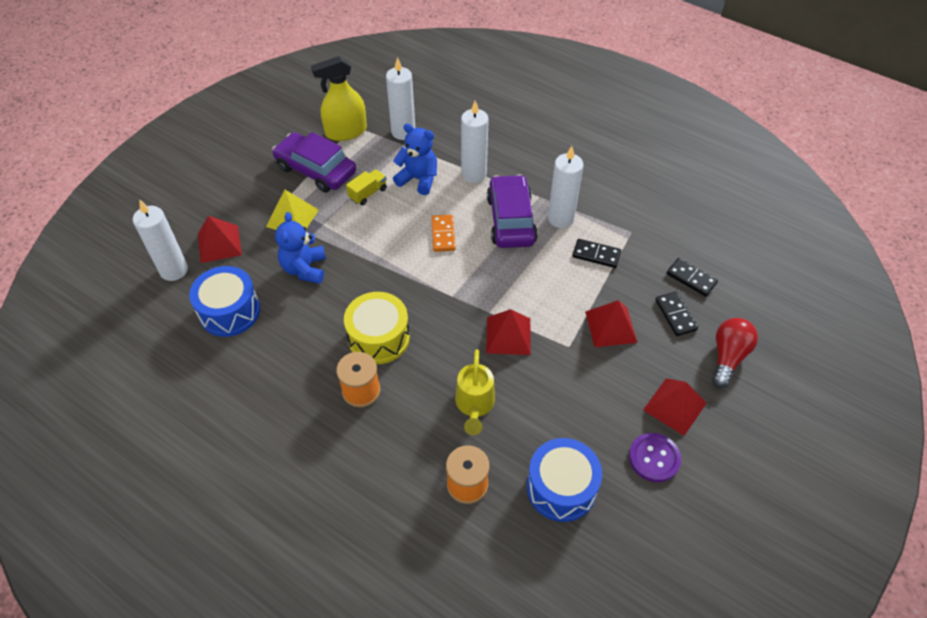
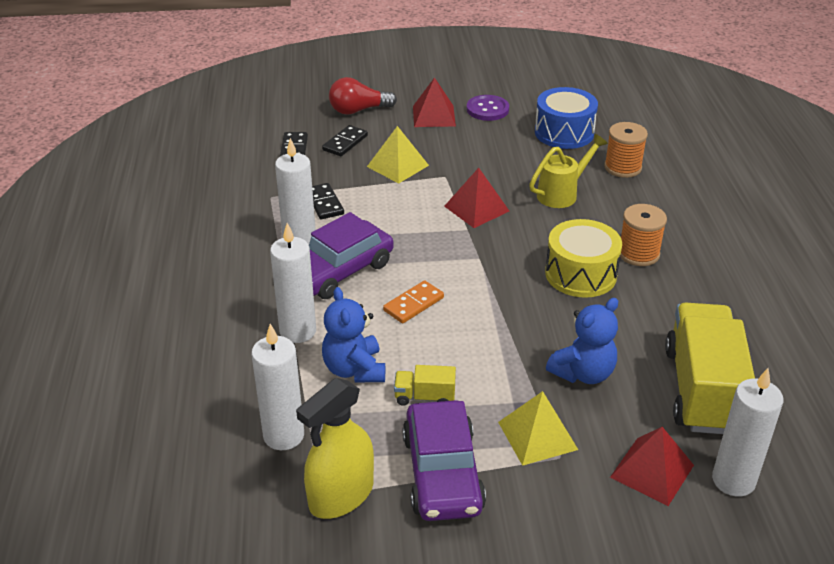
camera: 130 degrees left, 15 degrees down
blue drum [189,266,260,337] -> yellow truck [665,303,755,434]
yellow spray bottle [311,56,367,141] -> yellow spray bottle turned 105 degrees clockwise [296,378,374,519]
red pyramid [585,300,638,347] -> yellow pyramid [367,126,429,184]

